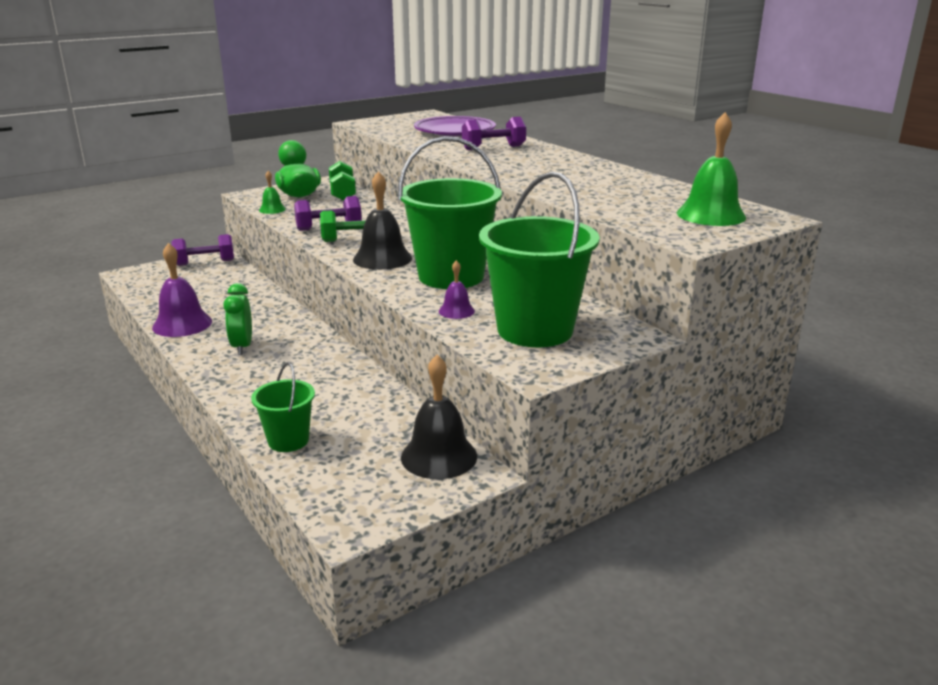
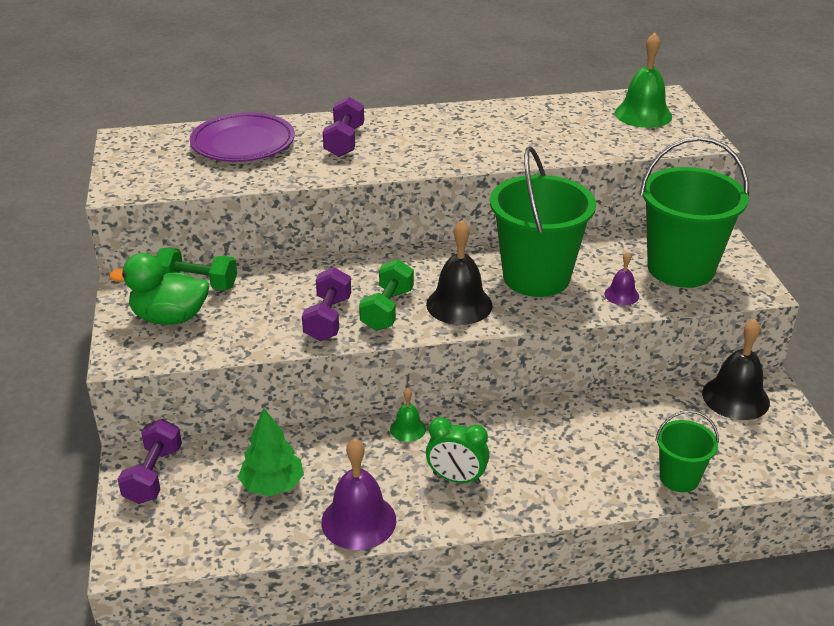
camera: 65 degrees left, 10 degrees up
green bell [259,171,286,214] -> green bell moved to [390,388,426,442]
none -> green tree [238,408,304,496]

